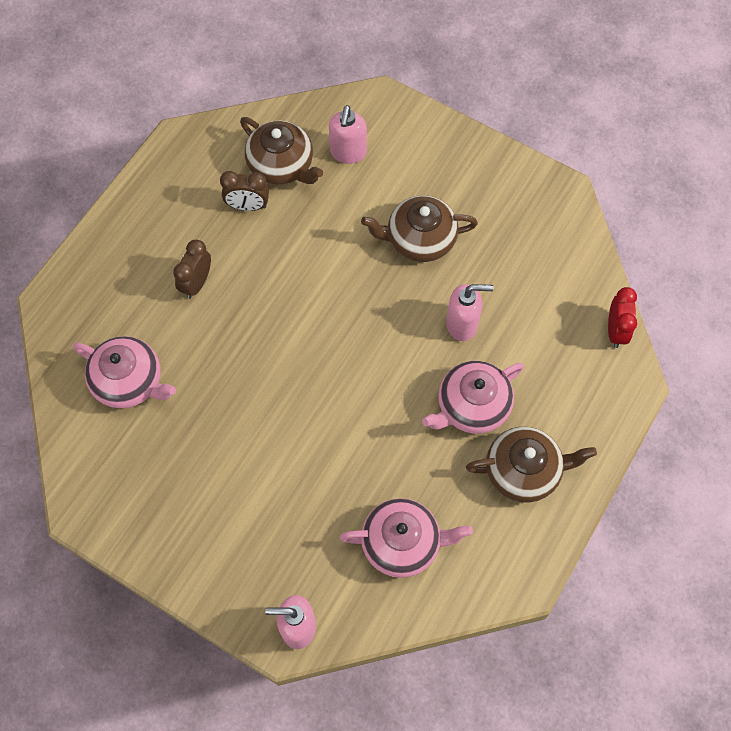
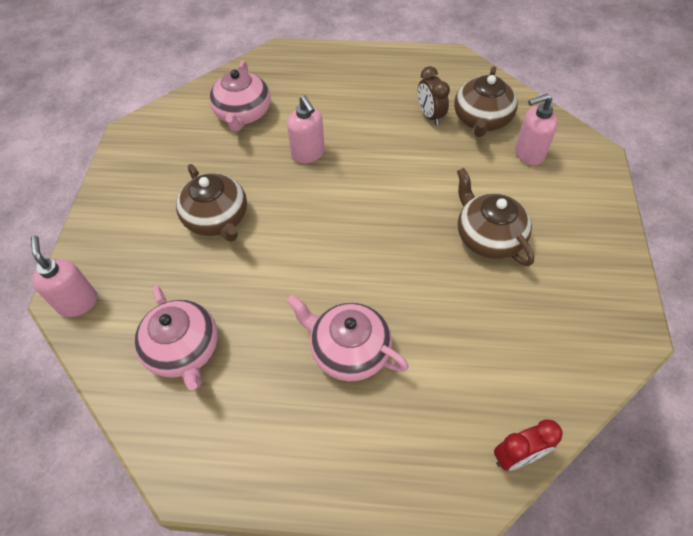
camera: 65 degrees right, 10 degrees down
brown clock [173,240,211,299] -> none
pink soap dispenser [446,284,493,341] -> pink soap dispenser moved to [287,95,325,163]
brown teapot [466,427,597,502] -> brown teapot moved to [176,164,247,242]

